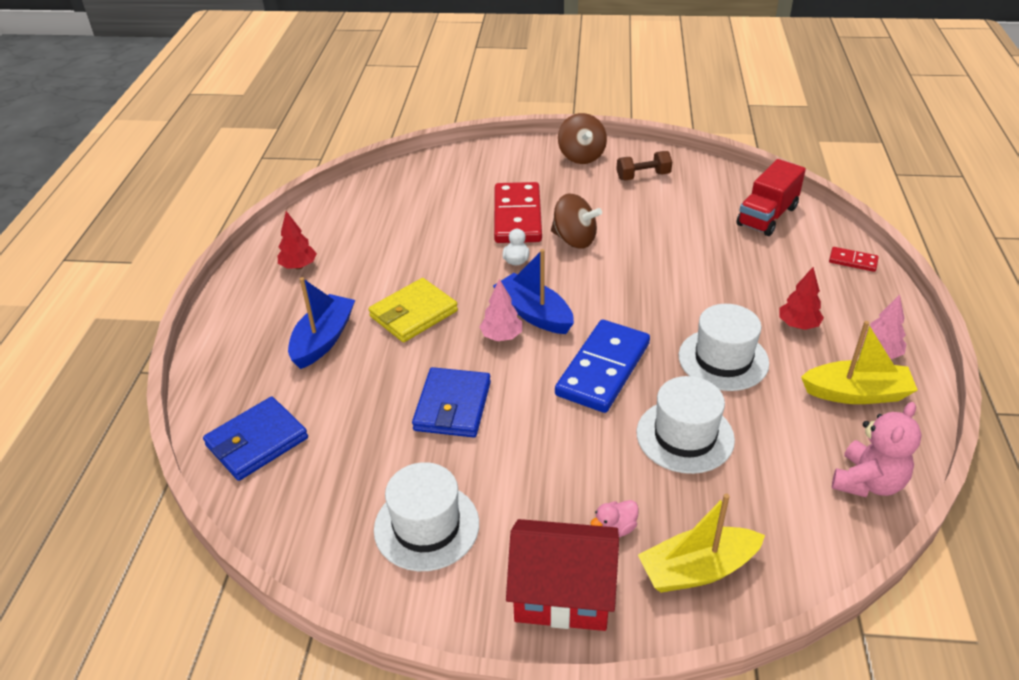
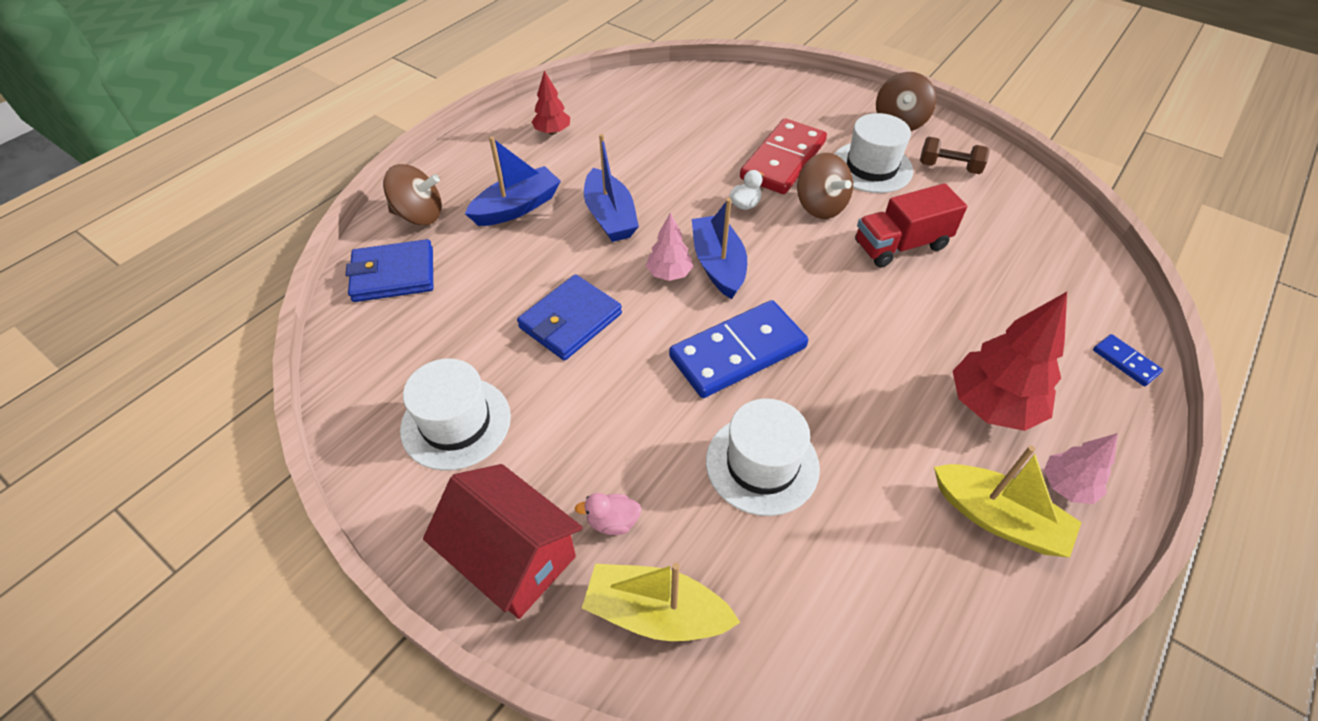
camera: 30 degrees right, 10 degrees up
yellow wallet [369,278,458,342] -> blue boat [584,134,639,242]
white hat [679,304,769,391] -> white hat moved to [834,113,913,193]
red truck [736,159,806,236] -> red truck moved to [855,183,967,268]
red tree [779,267,824,330] -> red tree [953,292,1067,431], size x1.79
red domino [829,247,879,272] -> blue domino [1093,334,1163,386]
pink teddy bear [832,402,922,497] -> none
none -> brown spinning top [383,164,442,225]

